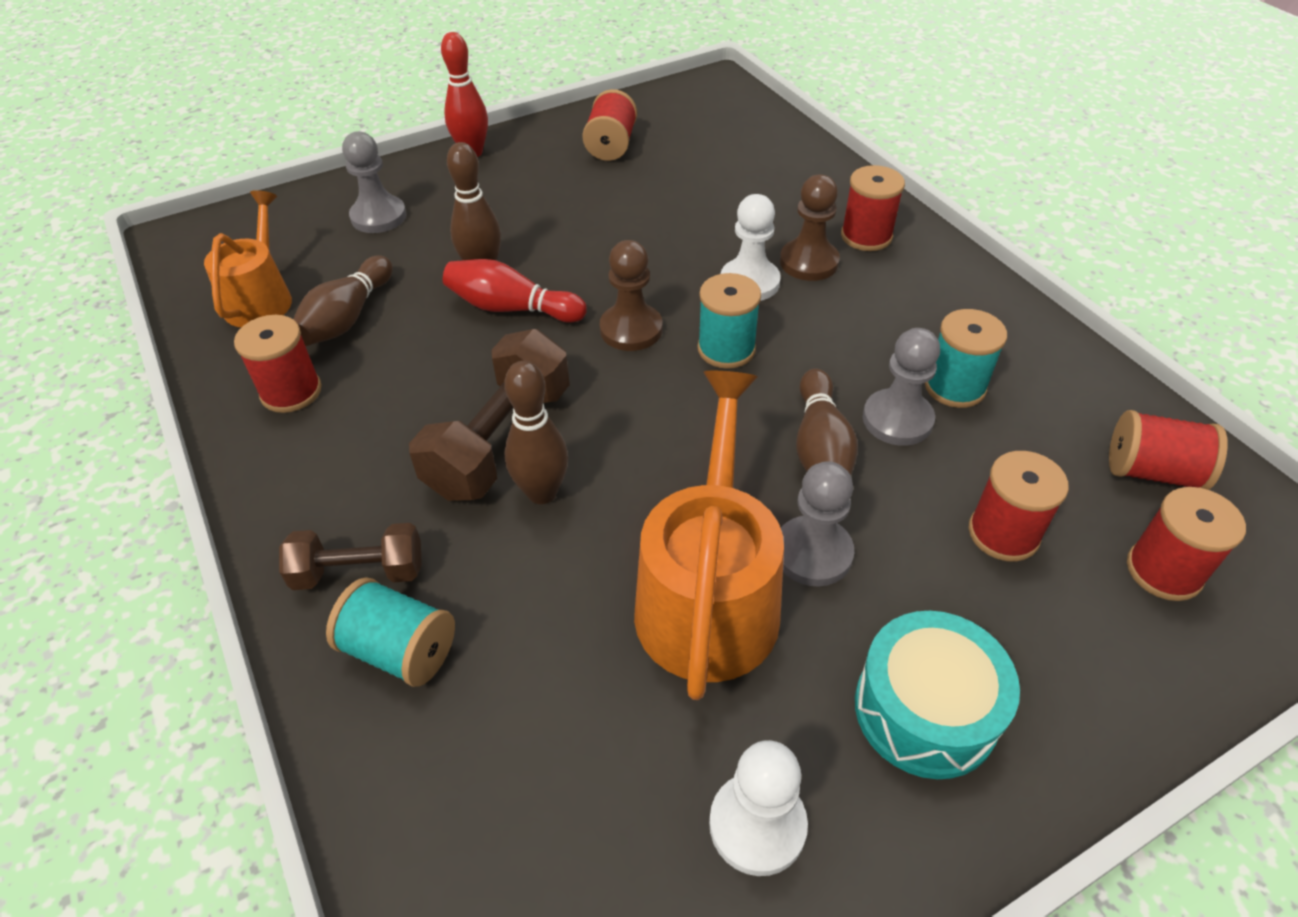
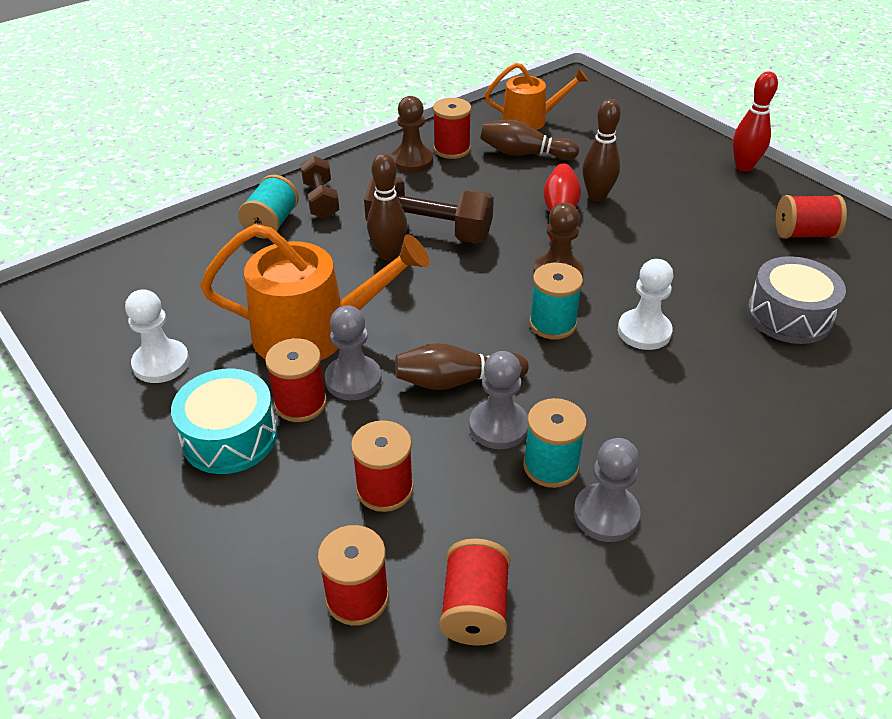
camera: 80 degrees right, 5 degrees down
grey pawn [342,131,406,233] -> grey pawn moved to [574,438,641,542]
brown pawn [780,174,840,281] -> brown pawn moved to [391,96,433,173]
red spool [841,165,905,251] -> red spool moved to [265,338,327,422]
none -> grey drum [747,256,846,344]

